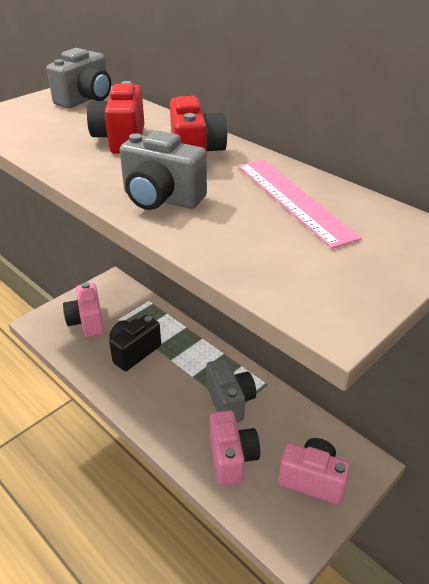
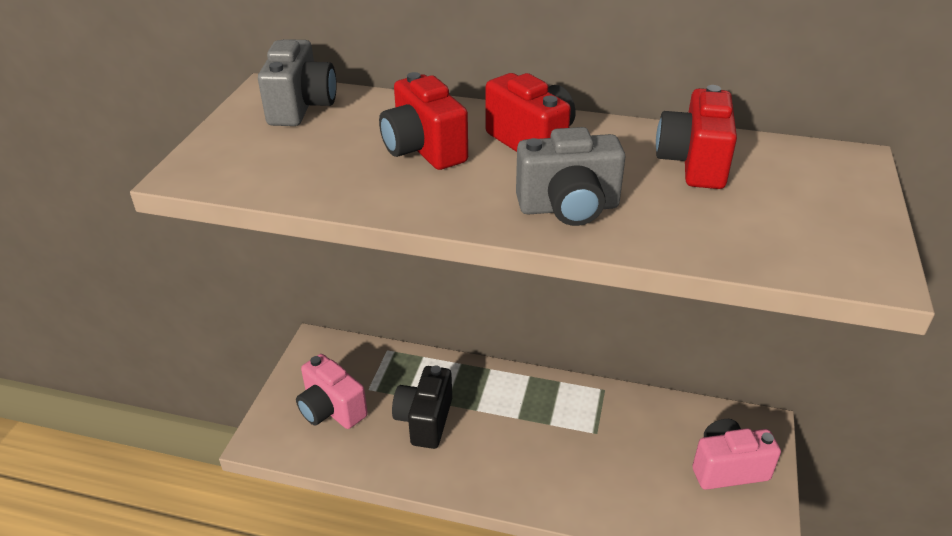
camera: 30 degrees left, 0 degrees up
grey camera [206,359,256,422] -> none
pink camera [210,410,260,486] -> none
pink ruler [238,159,362,249] -> red camera [656,85,737,189]

